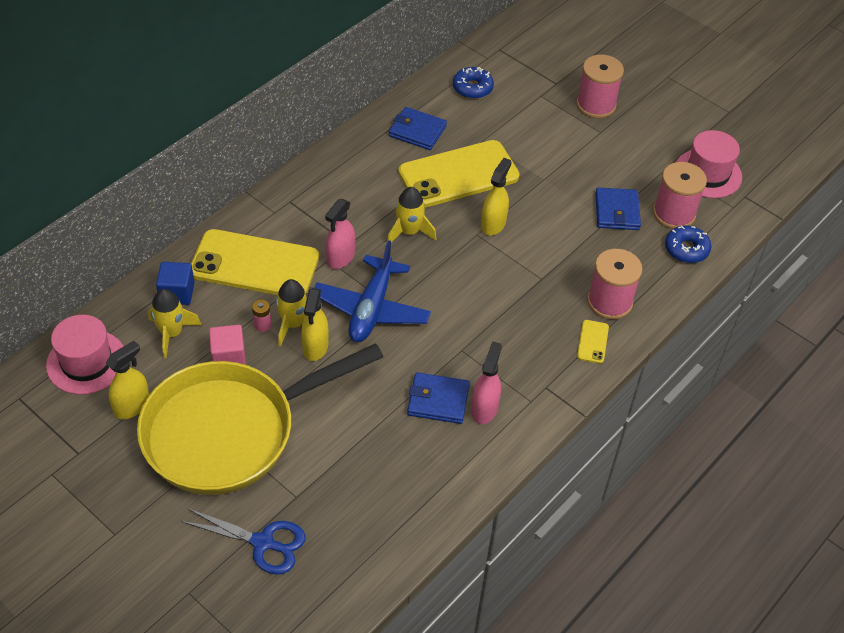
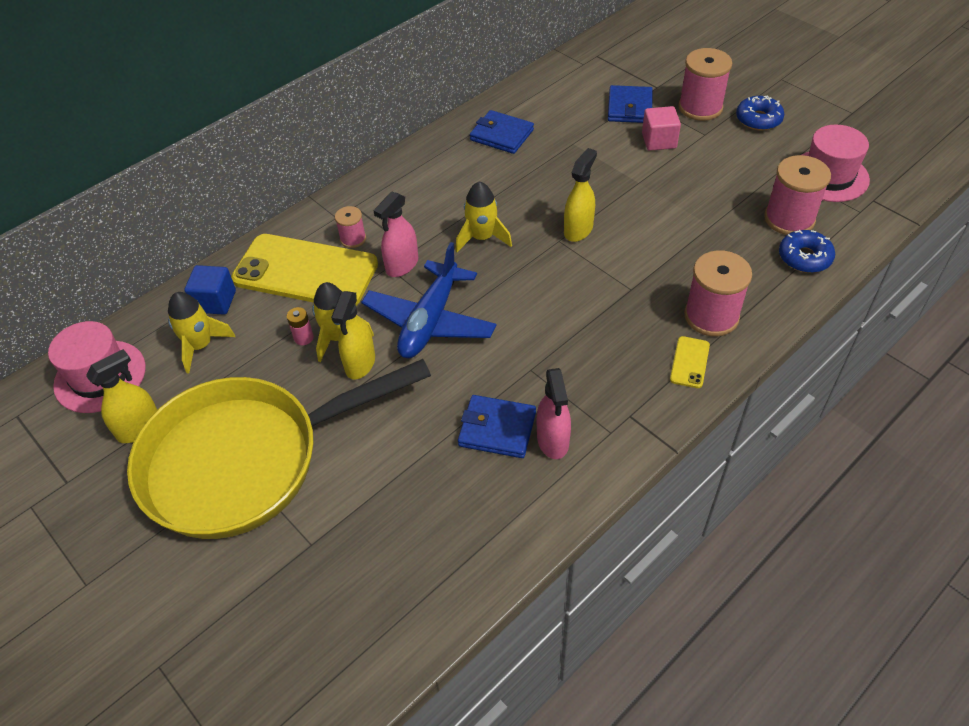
camera: 10 degrees right, 0 degrees up
blue scissors [181,508,305,574] -> none
pink cube [209,325,246,365] -> pink cube moved to [642,106,681,151]
yellow phone [398,140,520,208] -> none
blue donut [453,67,494,99] -> blue donut moved to [736,96,784,131]
pink spray bottle [471,341,502,424] -> pink spray bottle turned 150 degrees clockwise [537,368,571,459]
blue wallet [595,187,641,230] -> blue wallet moved to [608,85,653,123]
none -> pink spool [335,206,366,248]

